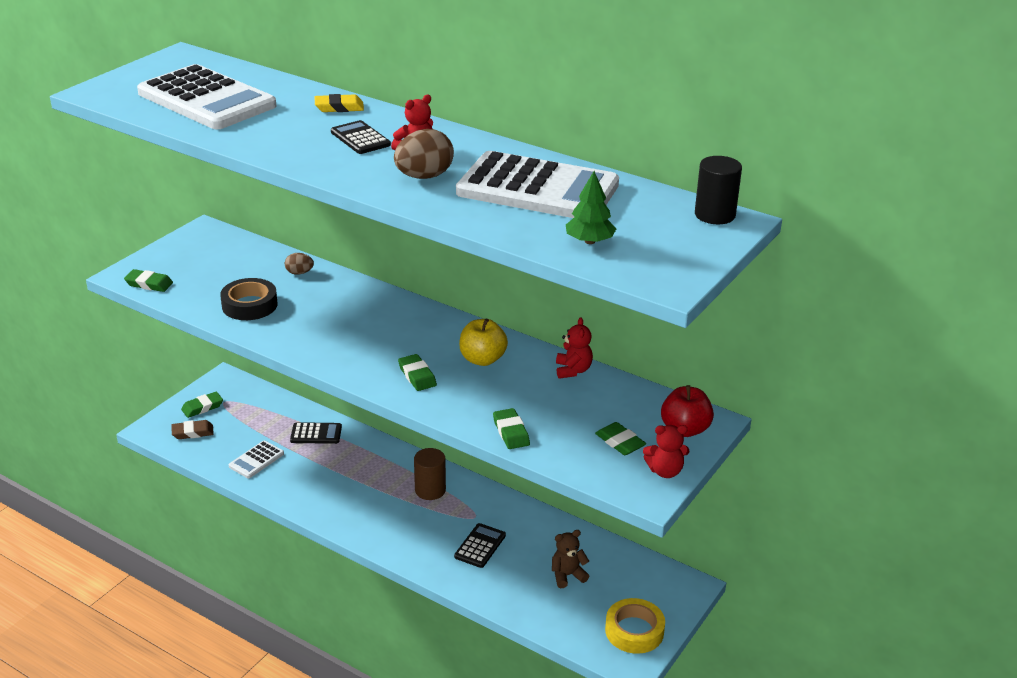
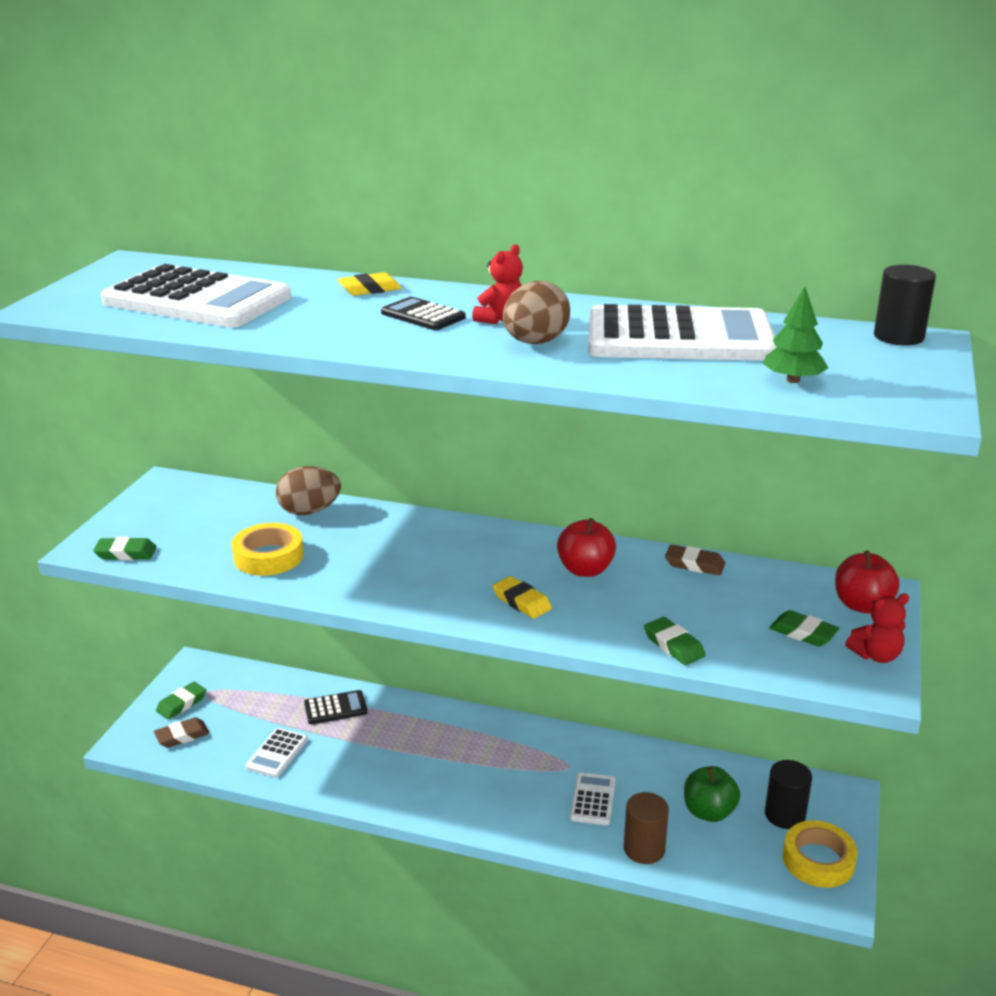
camera: 15 degrees left, 5 degrees down
black tape [220,278,278,320] -> yellow tape [231,523,304,576]
brown egg [285,253,314,275] -> brown egg [276,466,341,515], size x1.80
green eraser [398,354,437,391] -> yellow eraser [493,576,552,619]
brown cylinder [414,448,446,500] -> brown cylinder moved to [624,792,669,864]
black calculator [454,523,506,568] -> white calculator [570,773,616,825]
yellow apple [459,318,508,366] -> red apple [557,518,616,577]
brown teddy bear [552,530,589,588] -> green apple [684,766,740,822]
red teddy bear [556,317,593,379] -> brown eraser [665,544,725,575]
none -> black cylinder [765,760,812,829]

